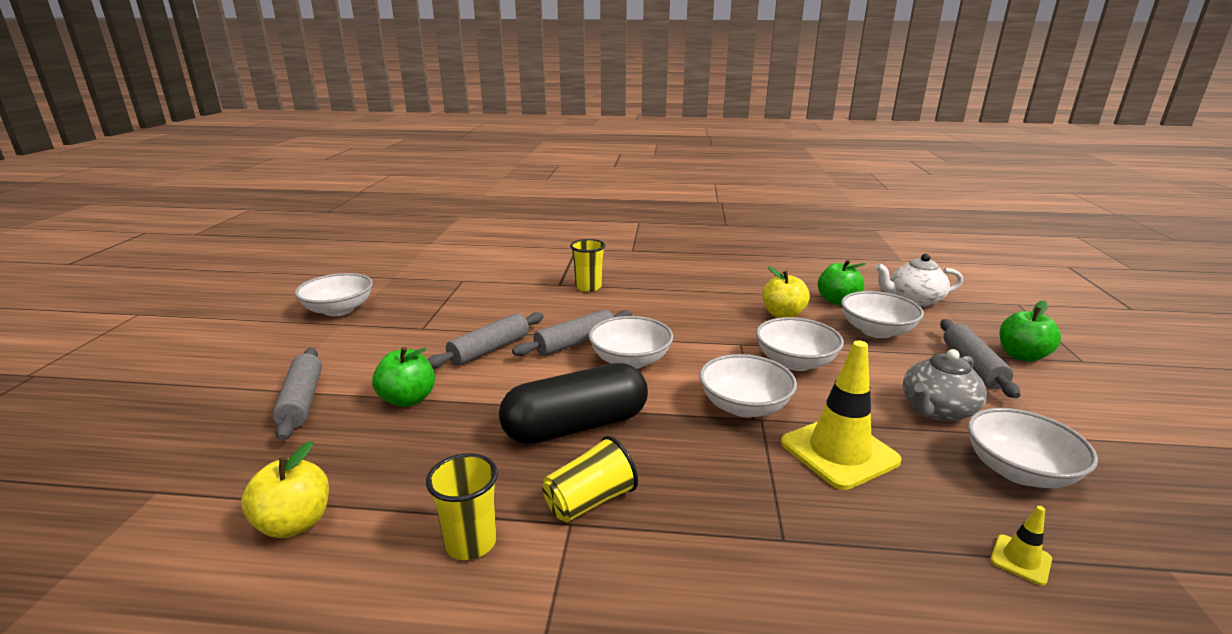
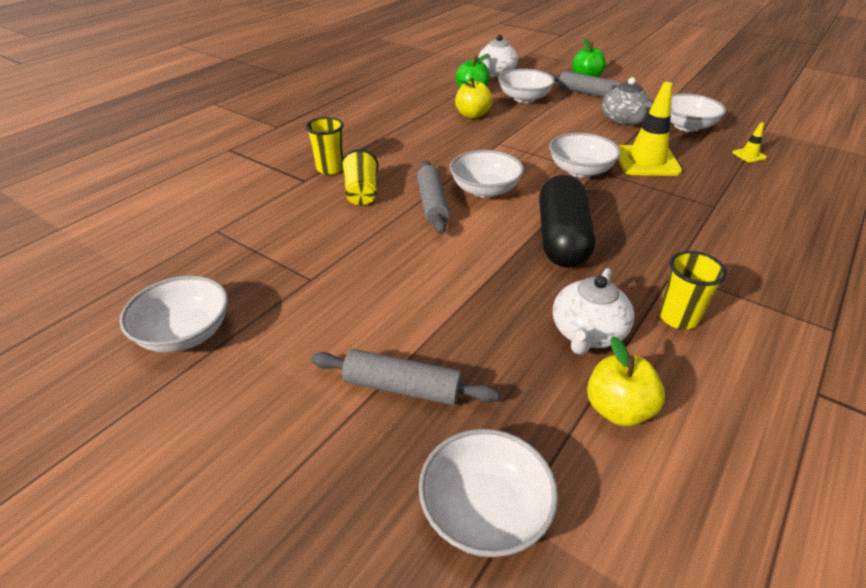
camera: 60 degrees left, 15 degrees up
green apple [372,347,435,407] -> none
grey rolling pin [428,312,544,369] -> none
yellow cup [542,436,638,522] -> yellow cup moved to [341,149,379,206]
white bowl [756,317,844,371] -> white bowl moved to [419,429,558,557]
none -> white teapot [553,268,634,355]

